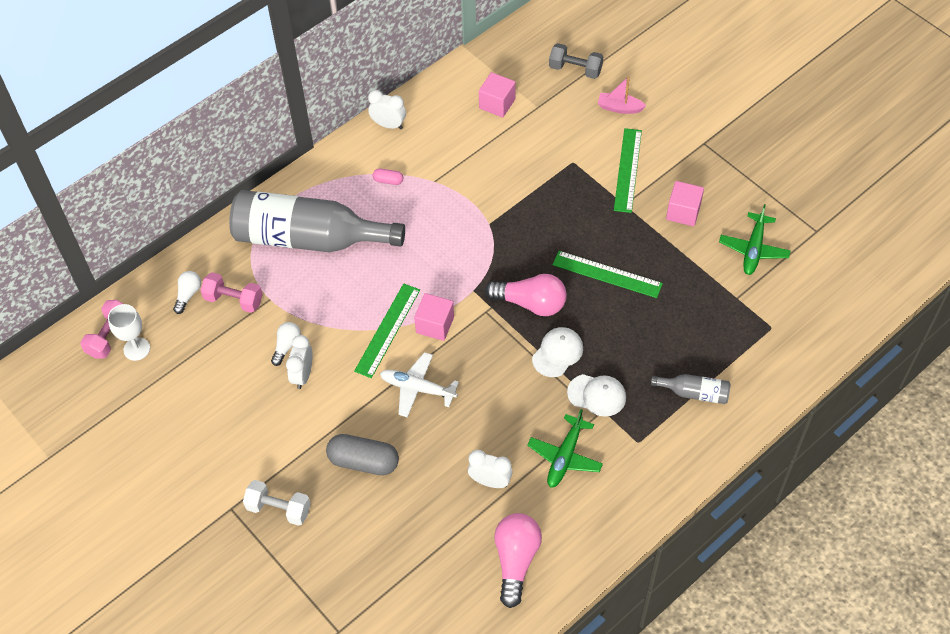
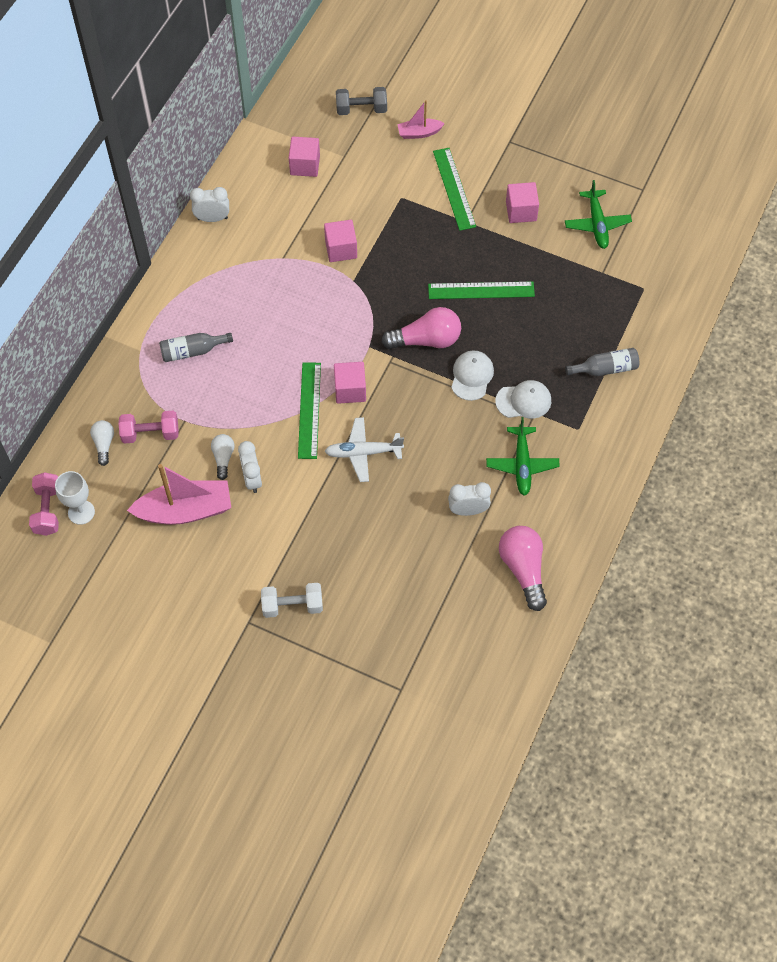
camera: 25 degrees left, 5 degrees up
grey bottle [229,190,405,252] -> grey bottle [159,333,233,362], size x0.42
grey capsule [326,434,399,475] -> none
pink capsule [373,169,403,185] -> none
none -> pink boat [127,464,231,525]
none -> pink cube [324,220,357,262]

